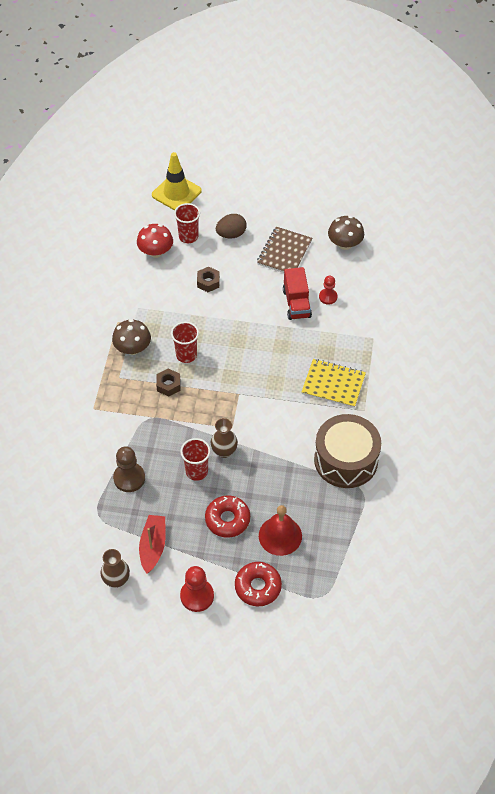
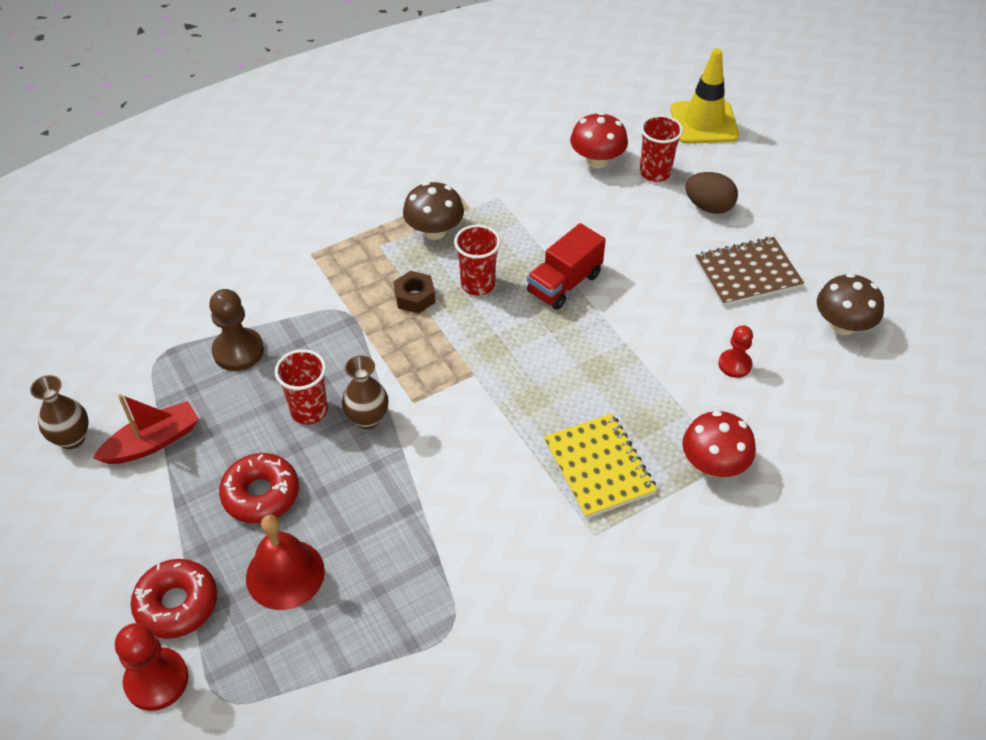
camera: 50 degrees right, 5 degrees down
red pawn [180,566,214,612] -> red pawn moved to [115,623,189,711]
brown nut [197,267,220,292] -> none
red truck [283,267,312,320] -> red truck moved to [527,223,606,310]
brown drum [314,414,381,488] -> none
none -> red mushroom [682,411,756,477]

